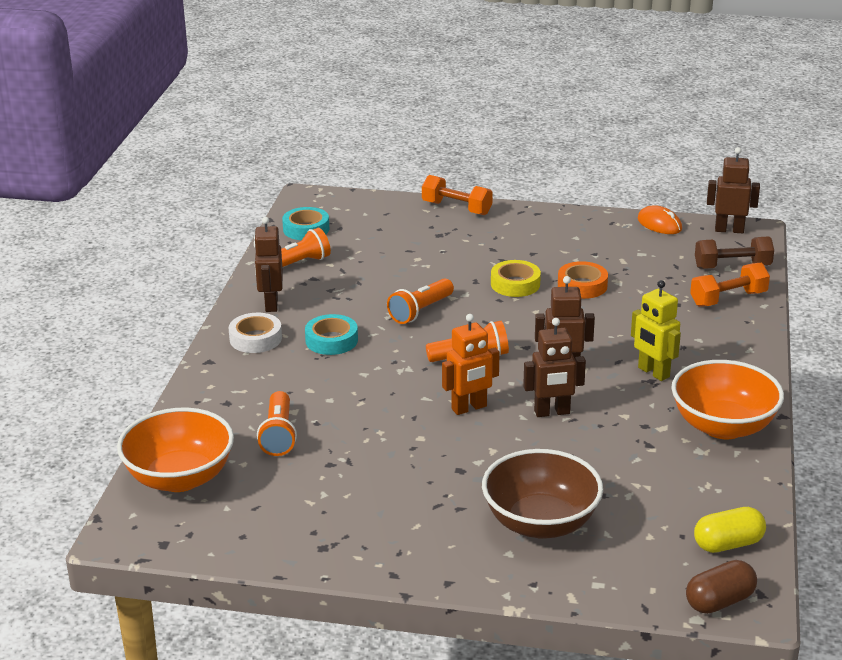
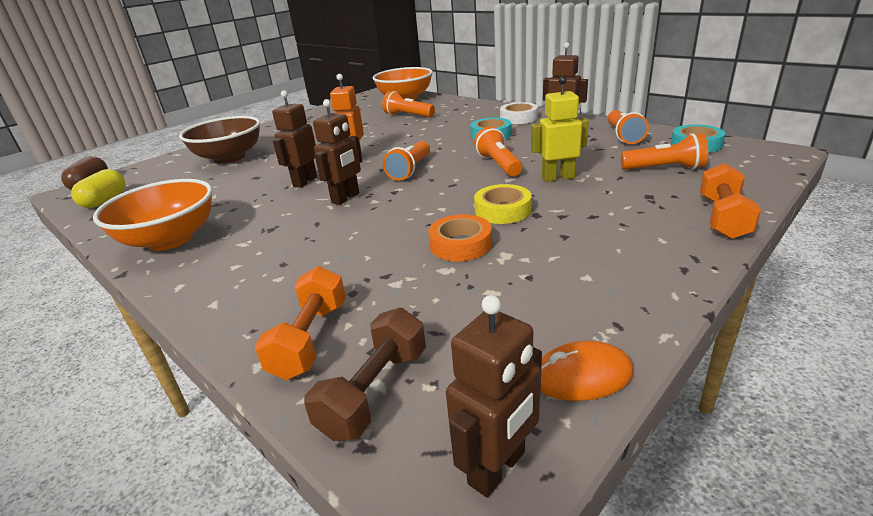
camera: 125 degrees right, 0 degrees up
orange dumbbell [422,175,493,215] -> orange dumbbell turned 45 degrees counterclockwise [700,163,761,239]
yellow robot [631,280,681,381] -> yellow robot moved to [531,76,589,182]
none -> orange flashlight [621,133,708,169]

